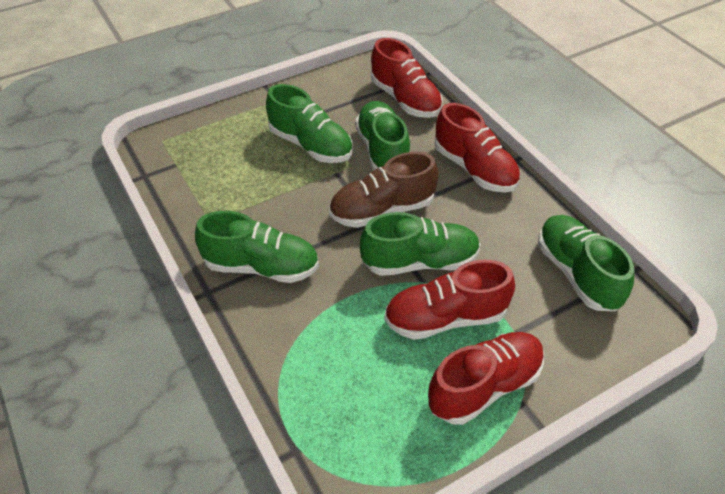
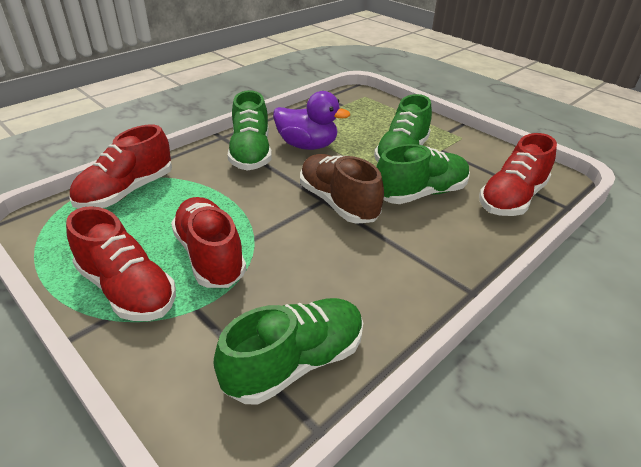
camera: 75 degrees right, 10 degrees down
green shoe [360,212,480,276] -> none
red shoe [435,103,520,192] -> red shoe moved to [69,125,172,209]
none -> purple duck [273,91,350,150]

